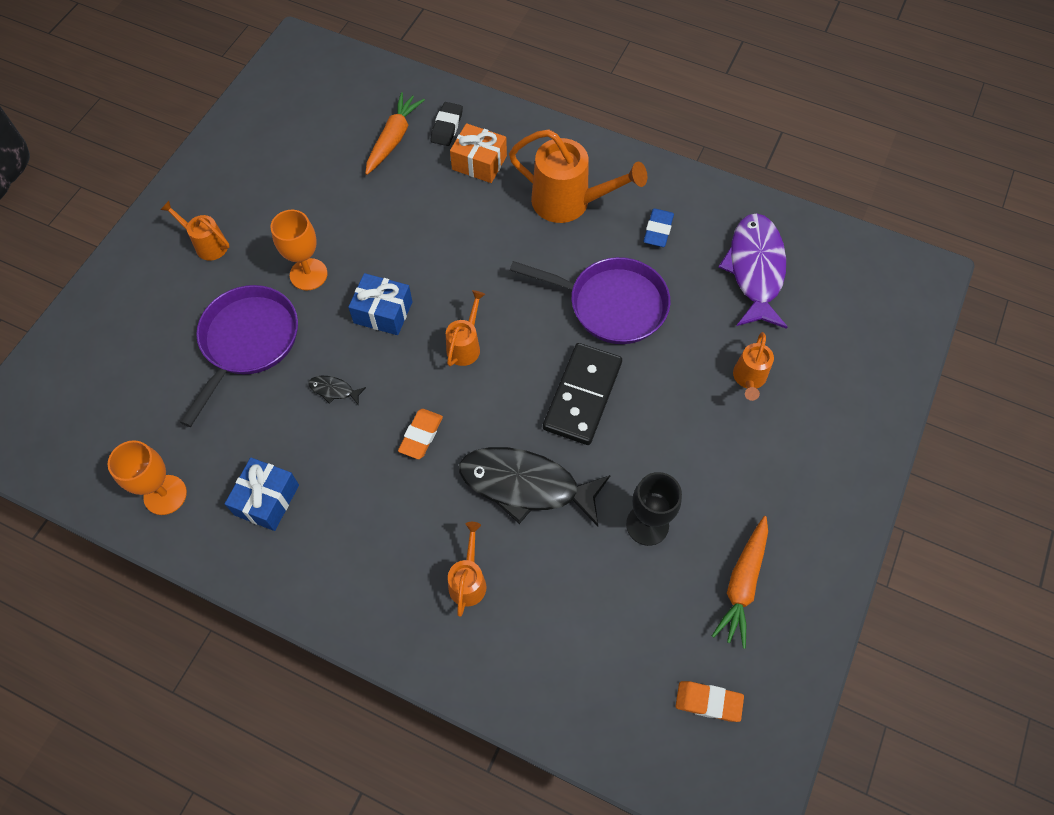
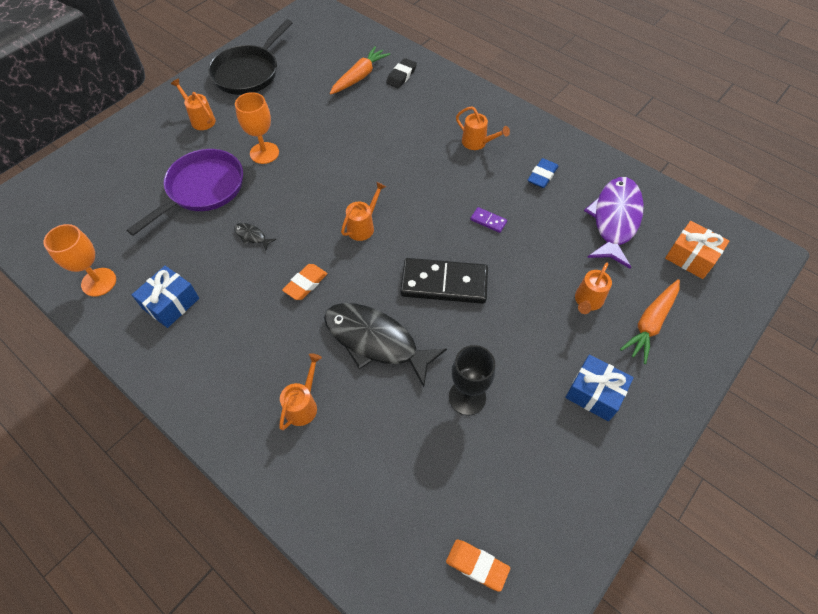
camera: 15 degrees right, 5 degrees down
blue gift [348,273,412,335] -> blue gift moved to [565,354,634,421]
orange gift [450,123,507,183] -> orange gift moved to [665,221,729,279]
orange watering can [509,129,647,223] -> orange watering can [456,106,510,150], size x0.54
purple pan [510,257,670,344] -> purple domino [470,207,507,233]
black domino [543,343,622,445] -> black domino turned 60 degrees clockwise [400,258,488,304]
orange carrot [712,516,768,649] -> orange carrot moved to [620,279,680,364]
none -> black pan [208,19,292,95]

